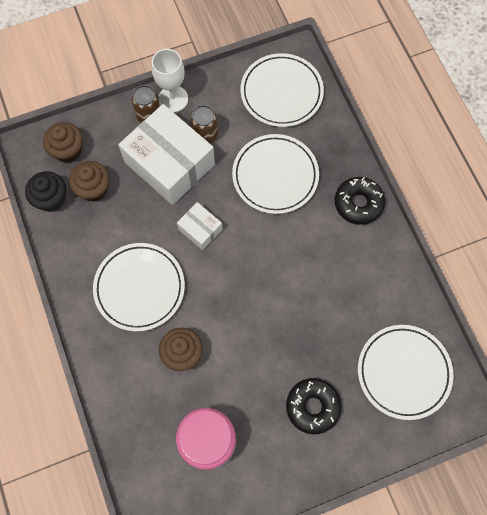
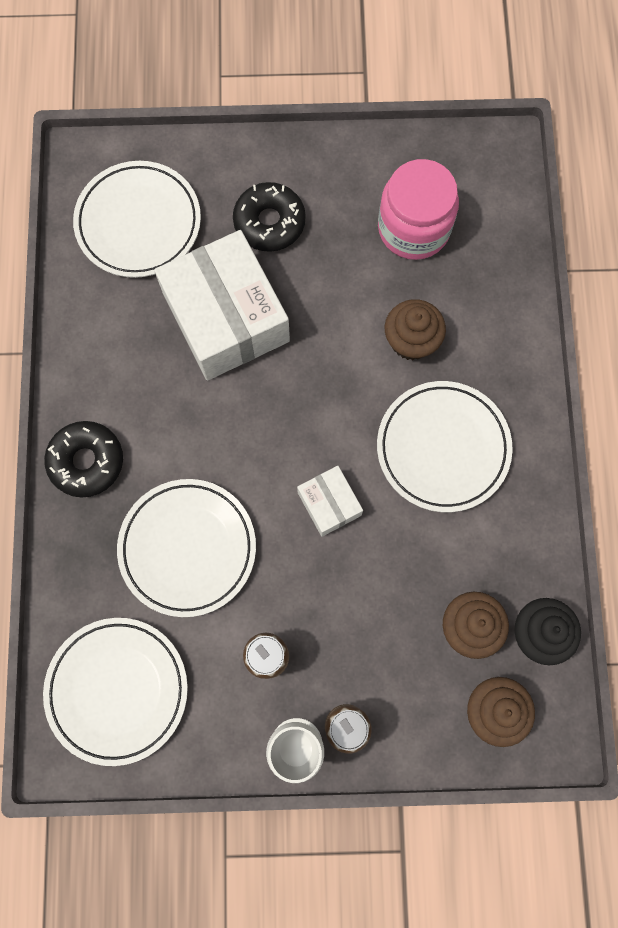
camera: 160 degrees left, 5 degrees up
white box [118,104,215,205] -> white box moved to [154,230,290,381]

